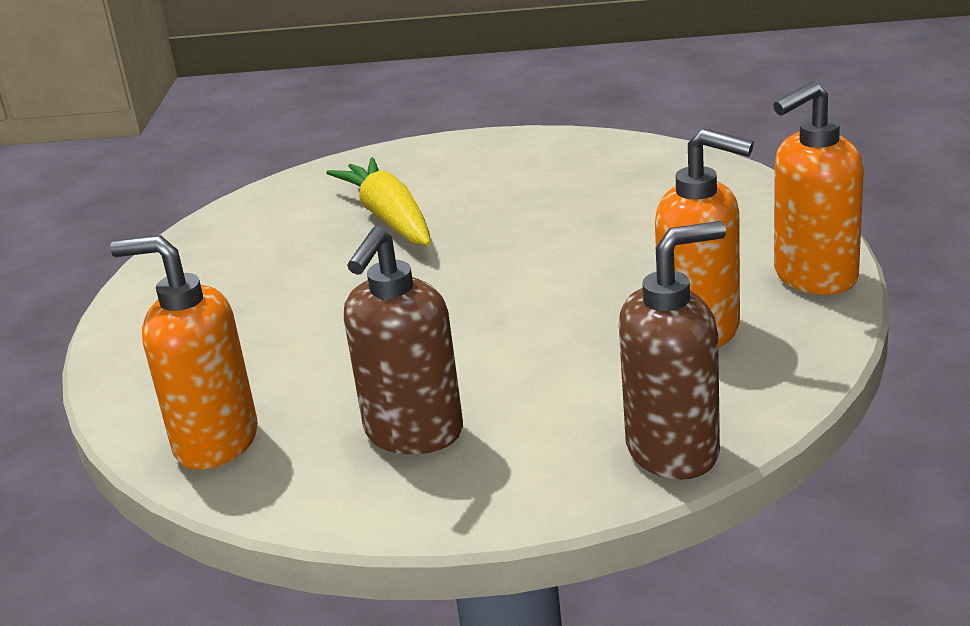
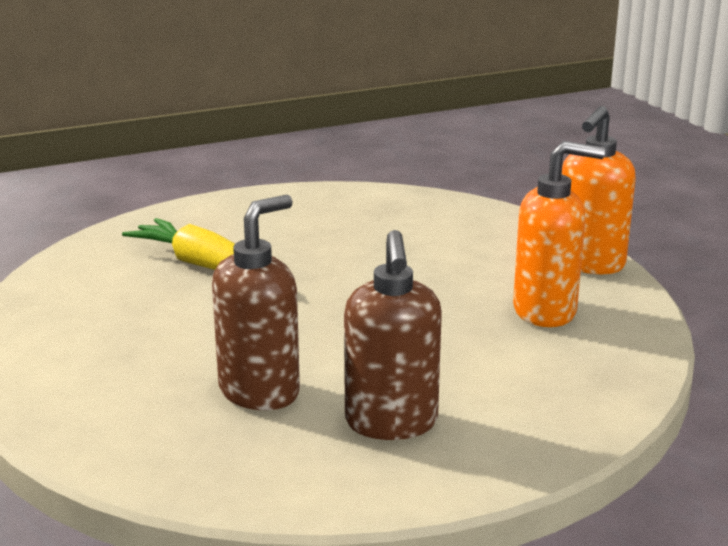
camera: 30 degrees left, 5 degrees down
orange soap dispenser [110,235,258,470] -> none
brown soap dispenser [619,221,726,480] -> brown soap dispenser moved to [212,195,300,410]

